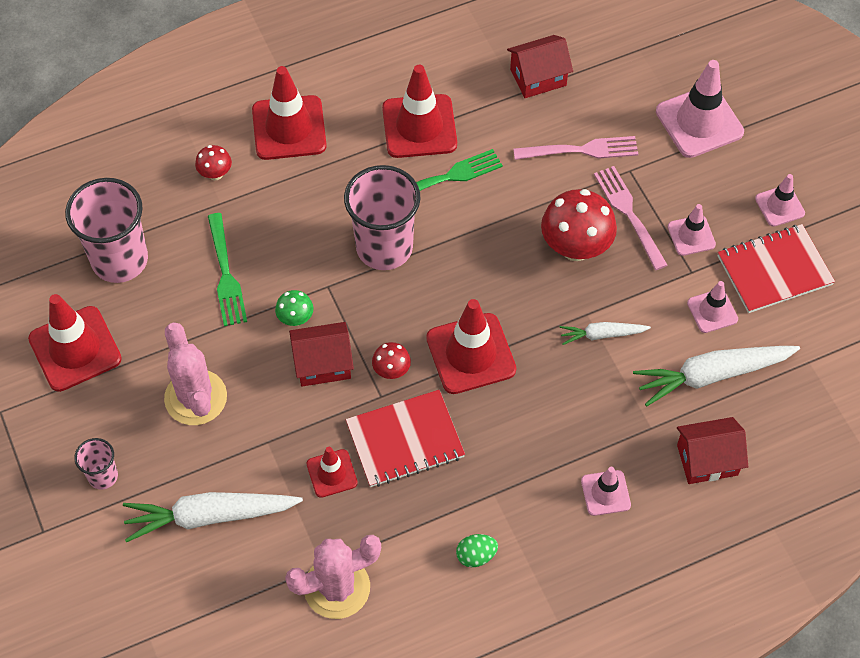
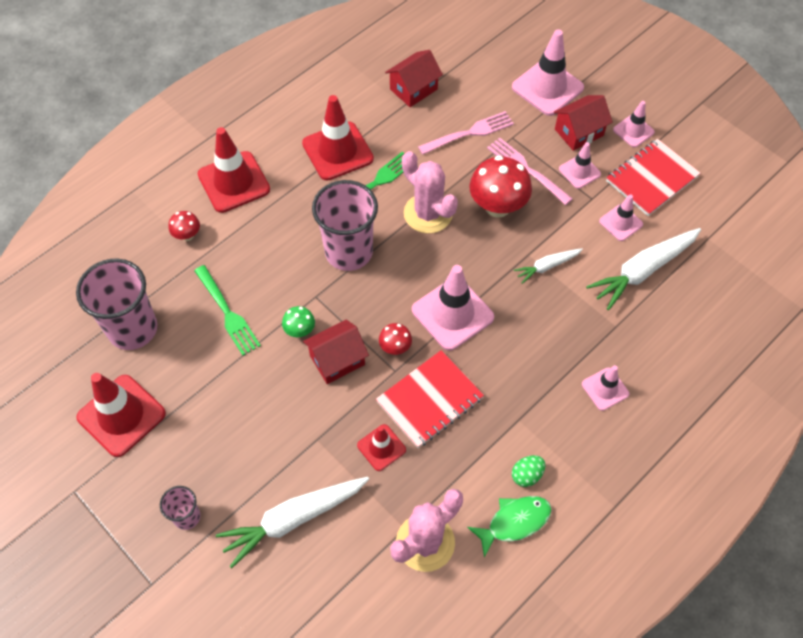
camera: 20 degrees left, 0 degrees up
pink cactus [164,322,227,425] -> pink cactus moved to [402,151,458,233]
red traffic cone [426,299,516,394] -> pink traffic cone [412,265,494,351]
red house [677,417,748,484] -> red house moved to [554,95,613,151]
none -> green fish [467,496,552,558]

